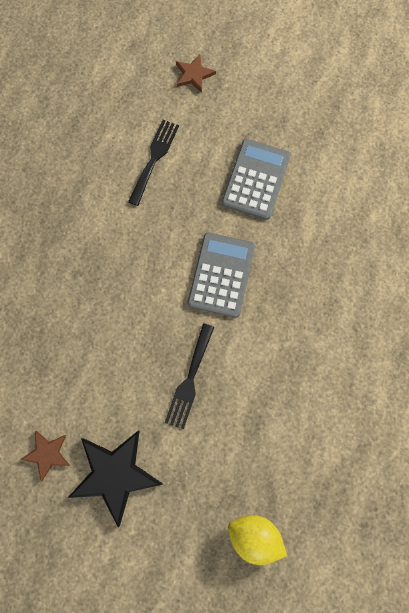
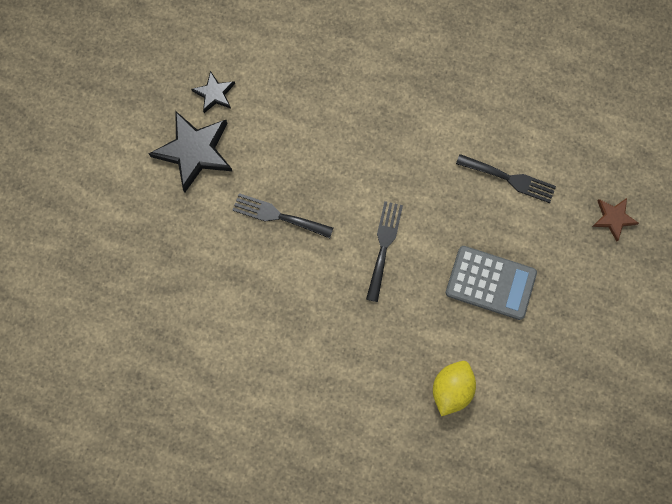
camera: 90 degrees right, 0 degrees up
brown star [20,431,70,481] -> black star [191,71,235,113]
grey calculator [188,232,255,317] -> black fork [366,201,403,302]
yellow lemon [228,515,287,565] -> yellow lemon moved to [433,361,476,416]

